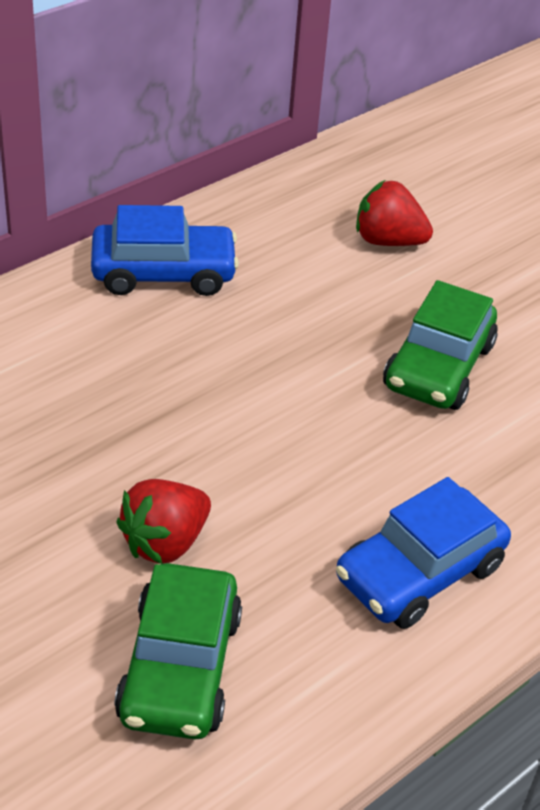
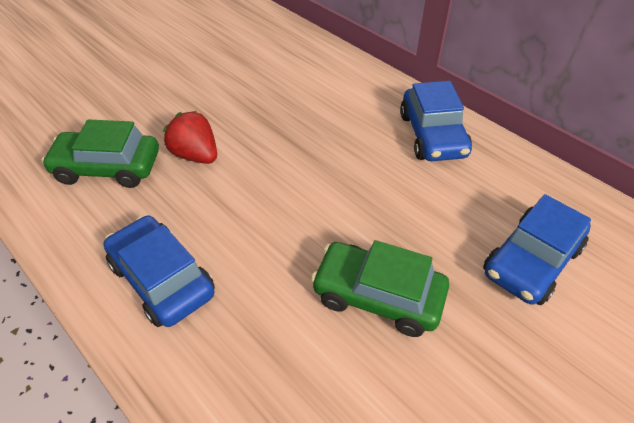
camera: 90 degrees right, 5 degrees up
red strawberry [356,180,433,246] -> blue car [483,194,591,305]

